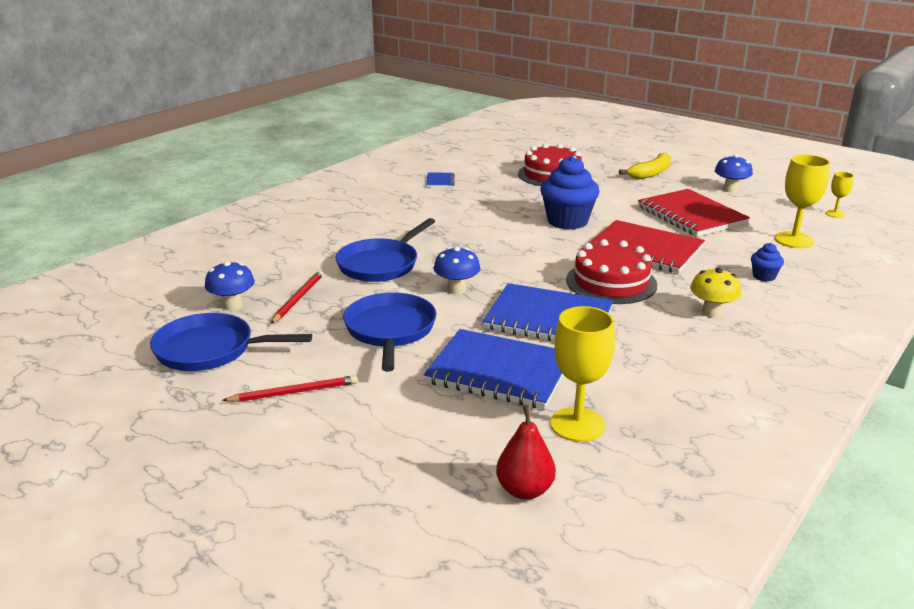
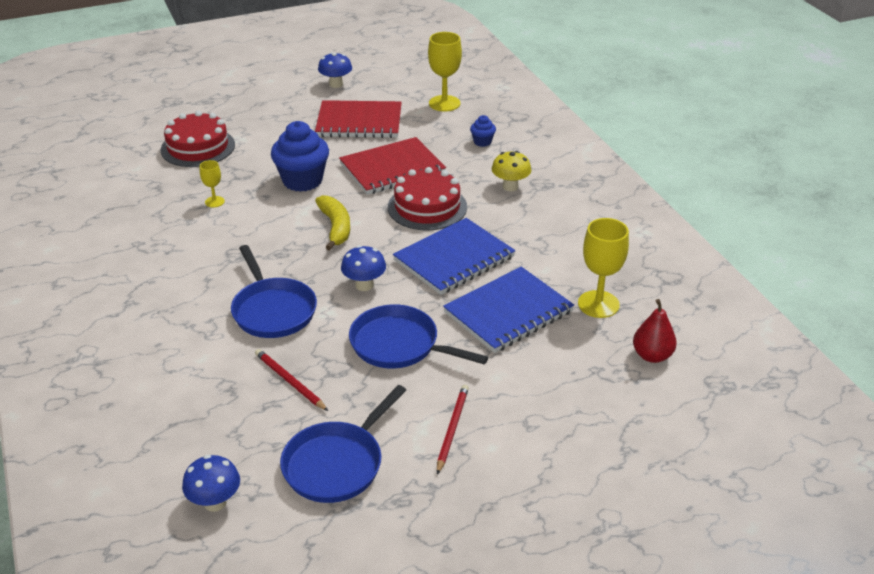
camera: 60 degrees left, 10 degrees up
blue mushroom [205,261,255,311] -> blue mushroom moved to [182,455,240,512]
blue notebook [426,173,455,187] -> none
yellow banana [619,153,671,179] -> yellow banana moved to [315,195,350,251]
yellow goblet [825,172,854,218] -> yellow goblet moved to [200,160,225,208]

